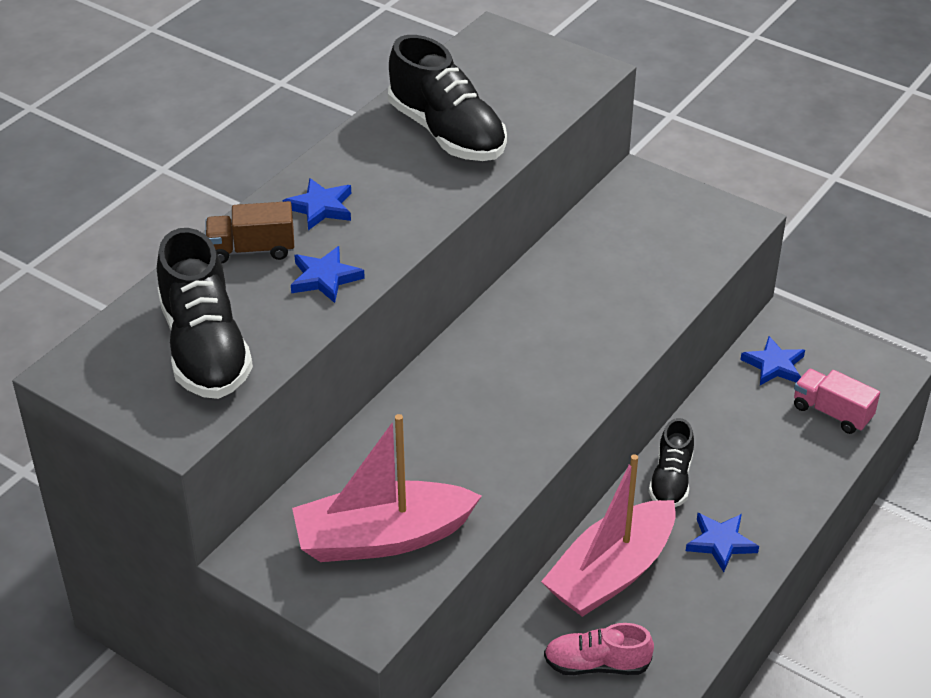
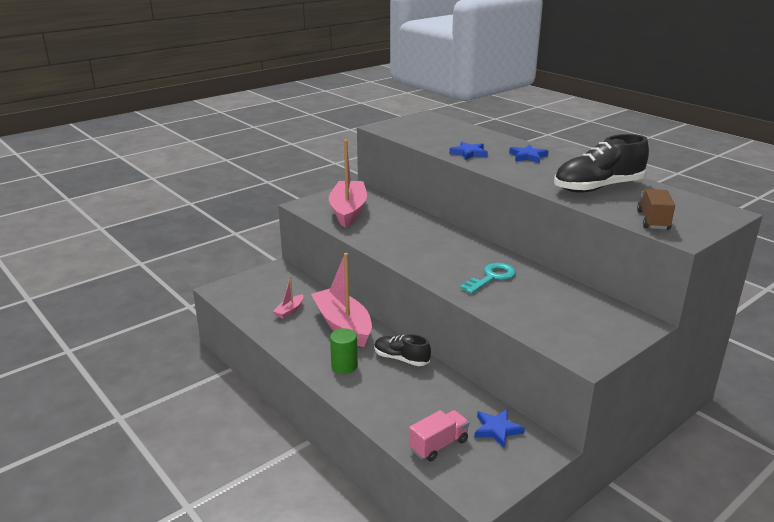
camera: 105 degrees right, 15 degrees down
black shoe [157,228,253,399] -> none
brown truck [205,201,294,263] -> brown truck moved to [637,189,675,230]
pink shoe [544,623,654,675] -> pink boat [273,277,303,319]
blue star [686,513,759,572] -> green cylinder [330,328,358,374]
none -> turquoise key [460,263,516,294]

